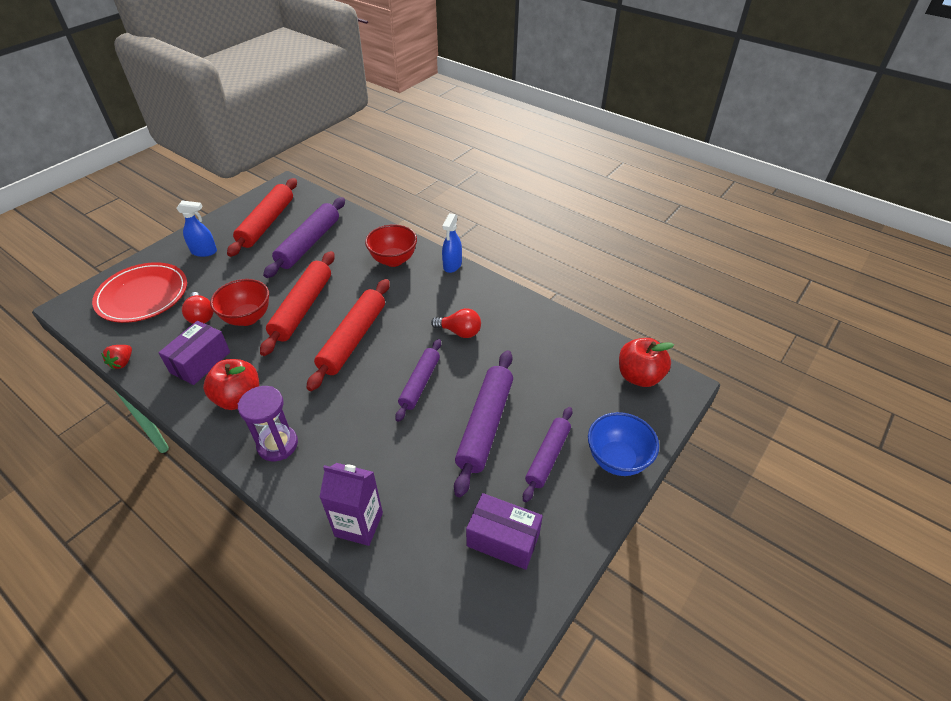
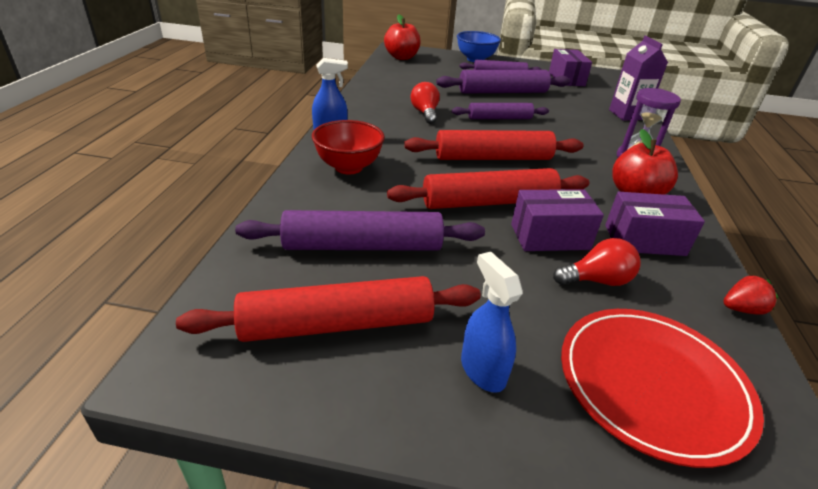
camera: 120 degrees left, 10 degrees down
red light bulb [182,292,214,324] -> red light bulb turned 45 degrees clockwise [553,238,641,286]
red bowl [210,279,269,326] -> purple box [511,189,604,251]

